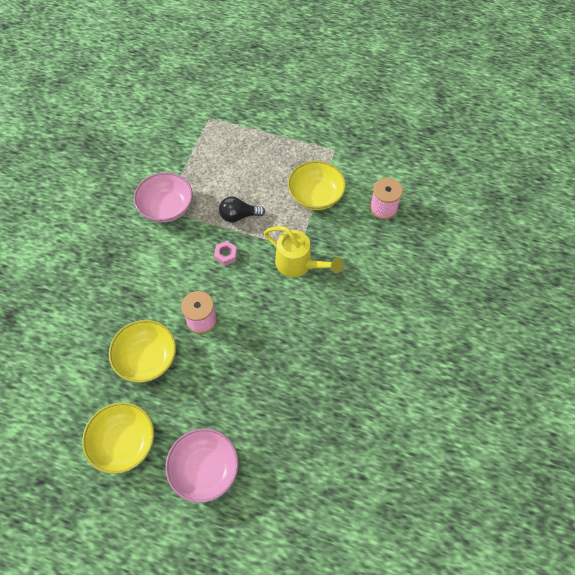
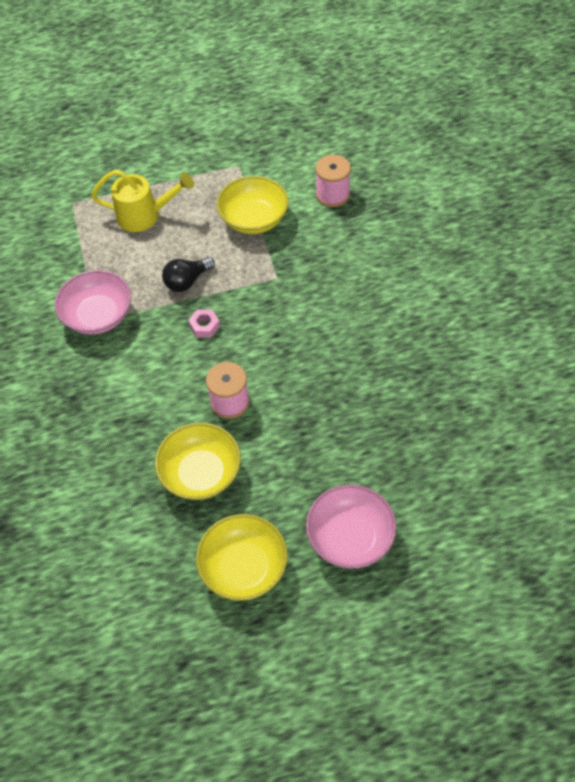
camera: 30 degrees left, 5 degrees down
yellow watering can [264,226,343,277] -> yellow watering can moved to [91,170,194,232]

